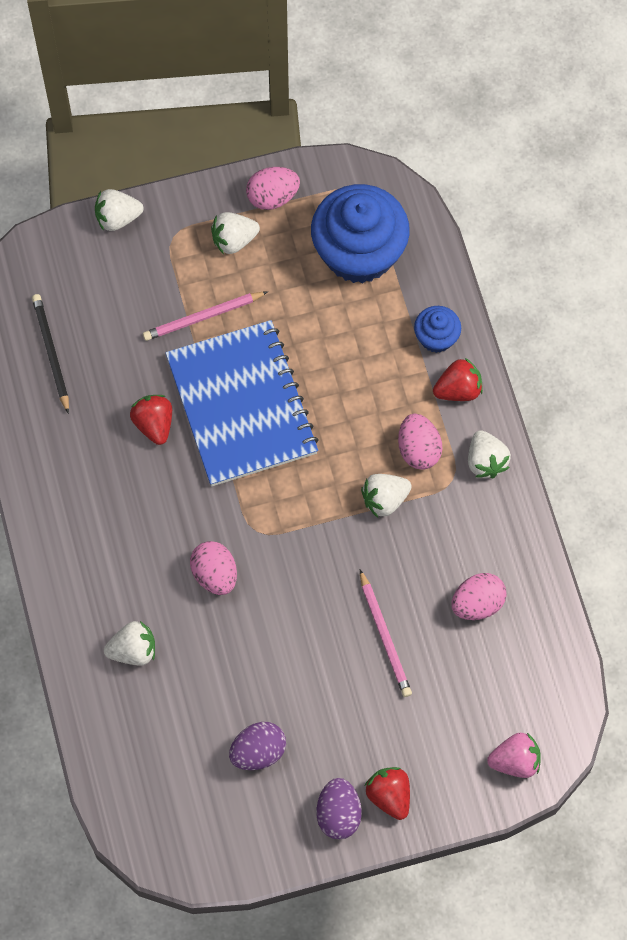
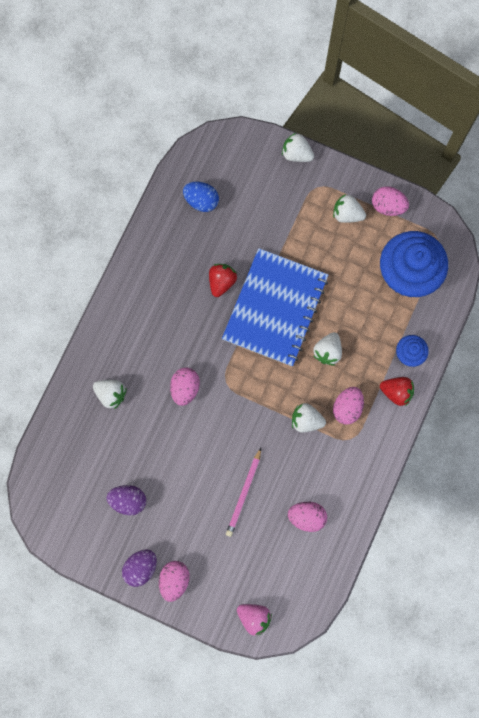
camera: 40 degrees right, 10 degrees up
black pencil [32,294,69,414] -> blue egg [183,182,219,212]
pink pencil [143,291,268,341] -> none
red strawberry [365,767,410,820] -> pink egg [159,561,190,602]
white strawberry [468,430,511,478] -> white strawberry moved to [313,332,342,366]

